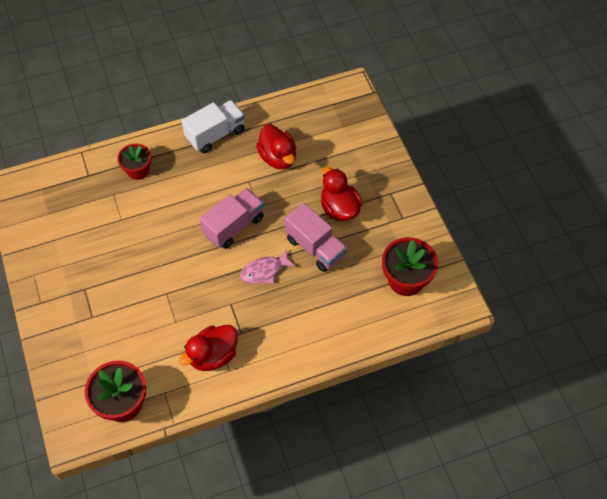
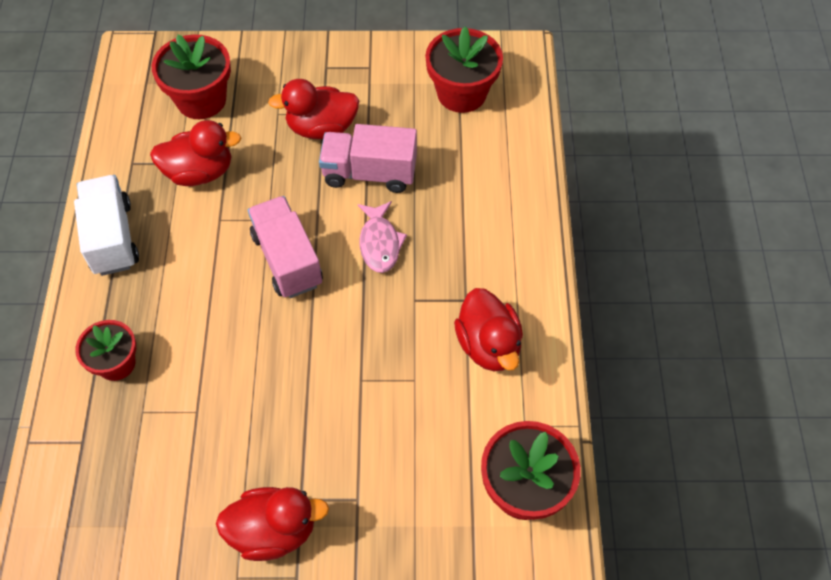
camera: 70 degrees left, 0 degrees up
pink truck [285,203,347,272] -> pink truck turned 150 degrees counterclockwise [319,124,417,193]
none -> red flower pot [152,34,231,119]
none -> red duck [216,487,329,561]

